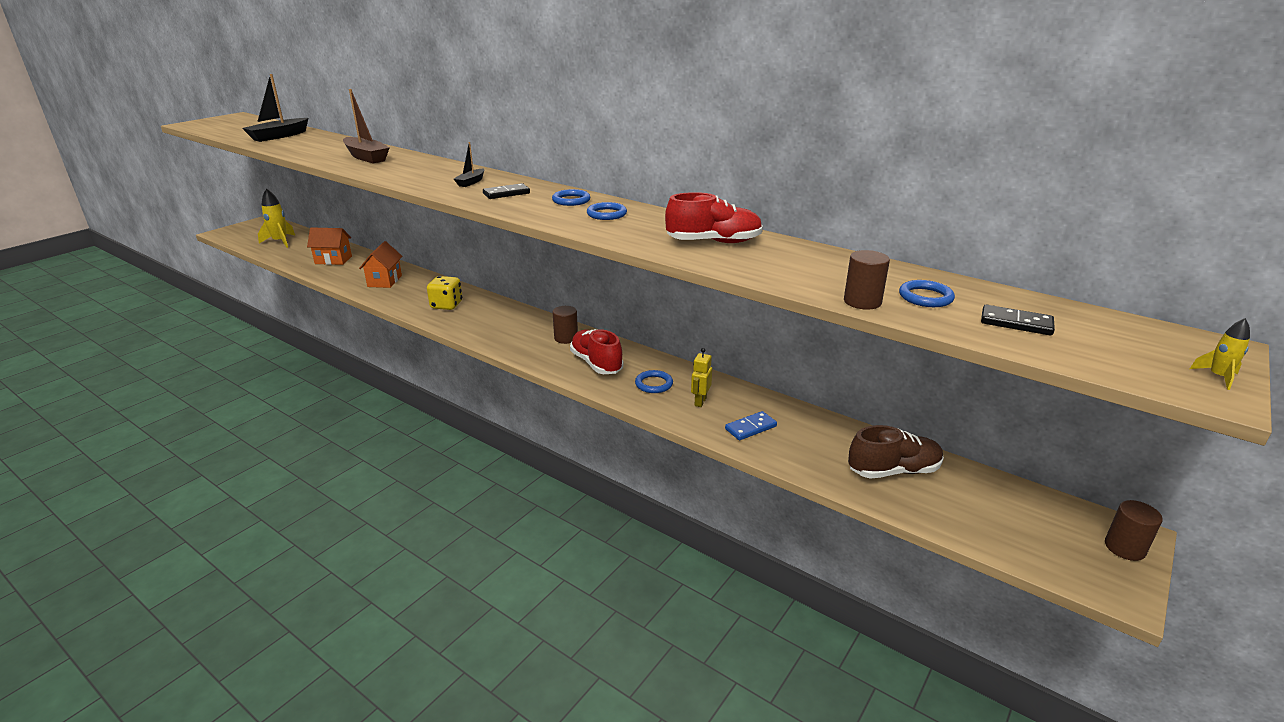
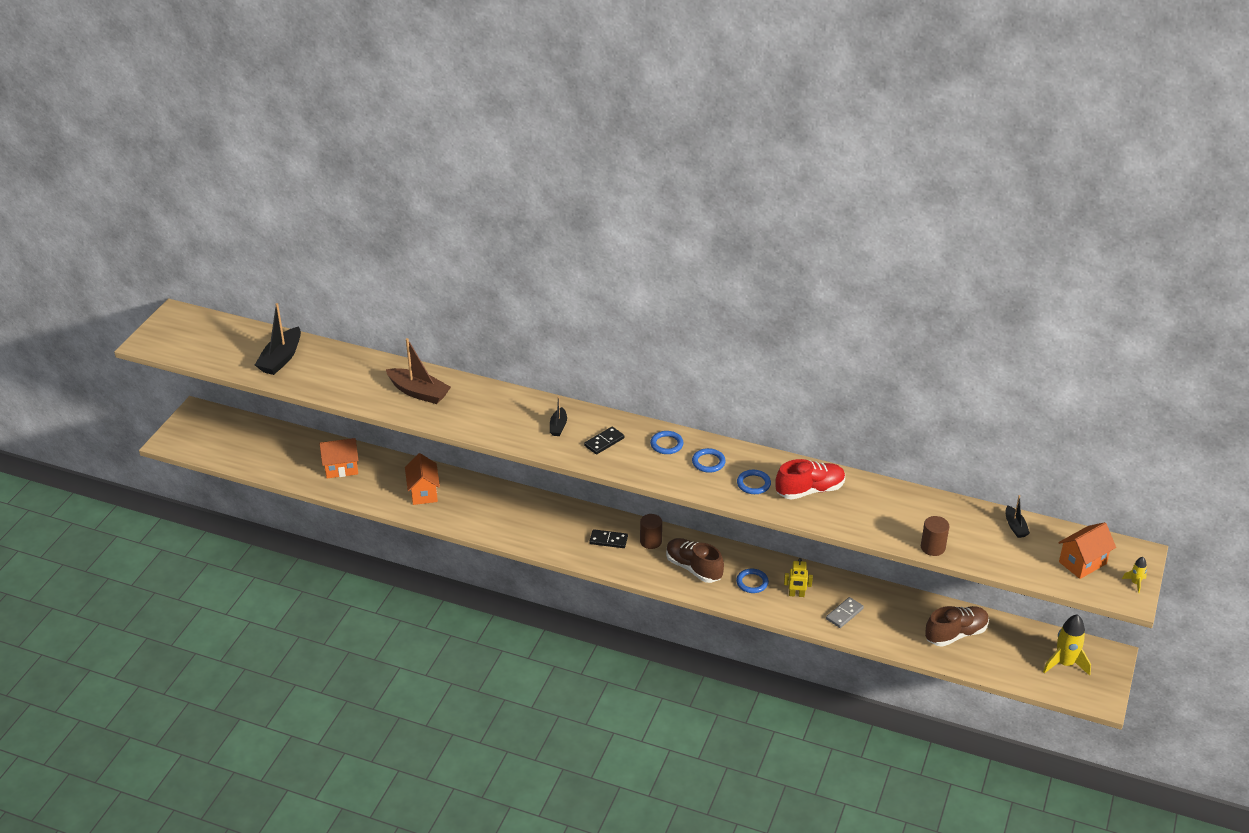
camera: 15 degrees left, 10 degrees up
yellow rocket [258,188,295,248] -> yellow rocket moved to [1043,614,1091,676]
yellow dice [427,276,462,310] -> none
red shoe [570,329,623,374] -> brown shoe [666,538,724,583]
yellow robot [691,348,712,407] -> yellow robot turned 90 degrees counterclockwise [784,558,813,597]
blue domino [725,411,777,440] -> grey domino [826,597,864,628]
blue ring [899,280,955,307] -> blue ring moved to [737,470,771,494]
black domino [981,305,1055,336] -> black domino moved to [589,529,628,548]
brown cylinder [1105,500,1163,561] -> none
none -> black boat [1006,495,1030,538]
none -> orange house [1058,522,1116,579]

